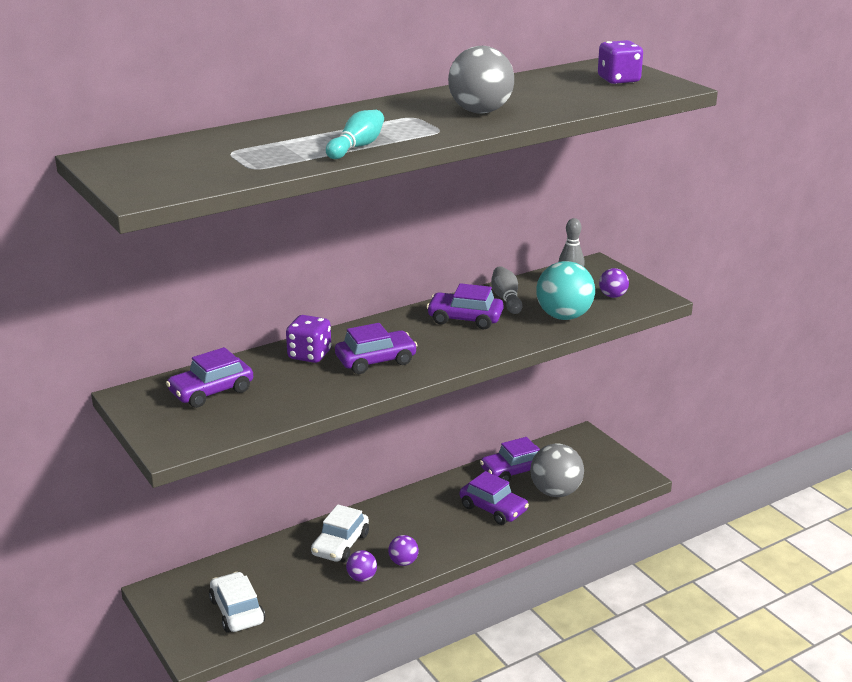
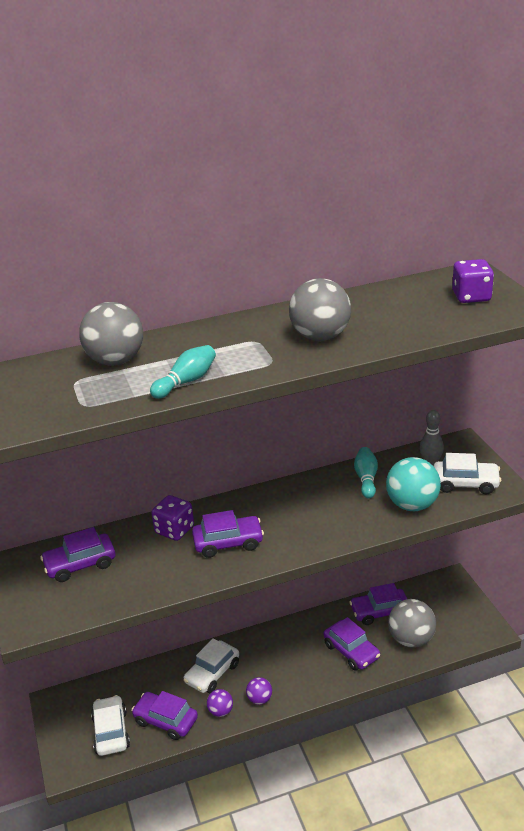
camera: 15 degrees right, 5 degrees up
purple car [427,283,504,329] -> purple car moved to [132,691,198,740]
grey bowling pin [491,266,523,314] -> turquoise bowling pin [354,447,378,499]
purple ball [599,268,629,298] -> white car [434,453,501,494]
none -> grey ball [79,302,143,366]

